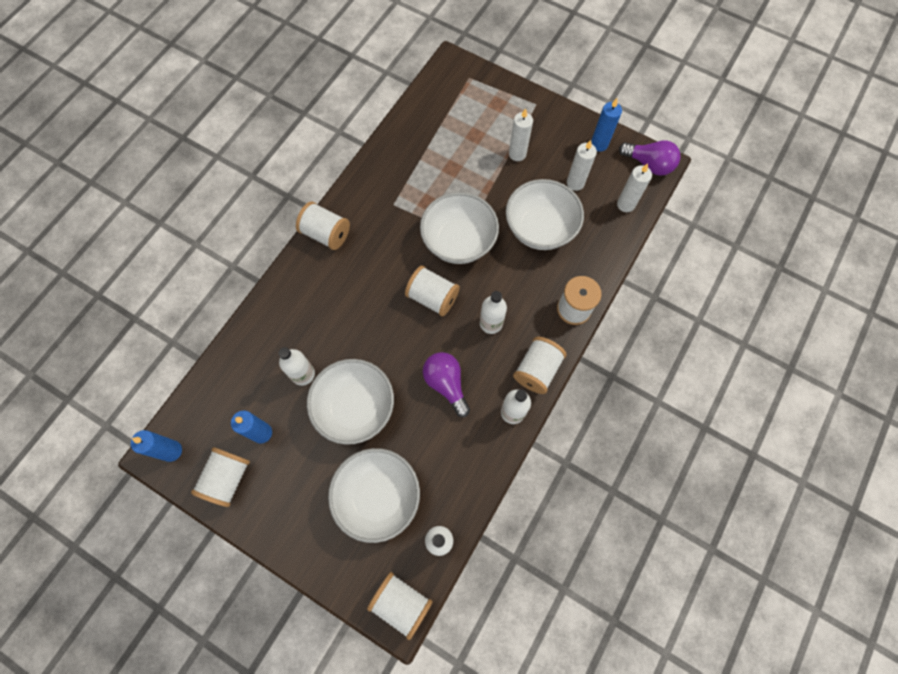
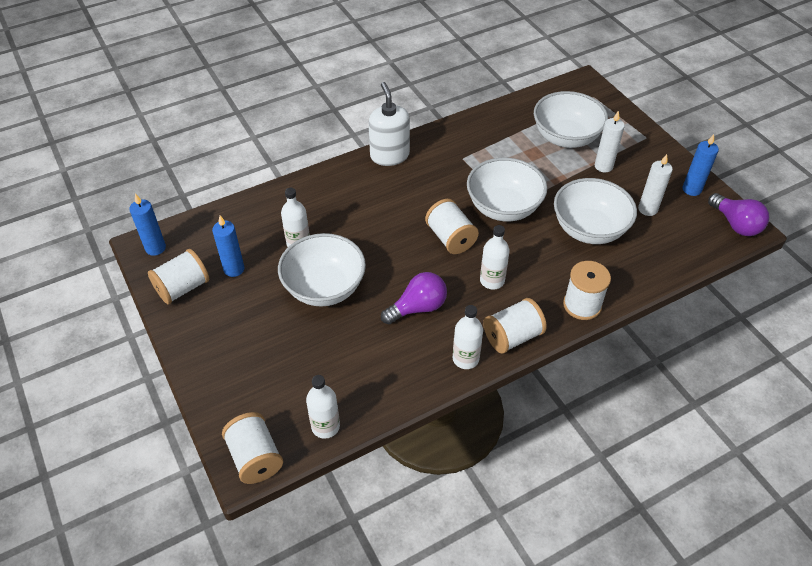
camera: 30 degrees right, 20 degrees down
white spool [296,202,350,250] -> white soap dispenser [369,82,410,166]
white bowl [328,448,420,543] -> white bowl moved to [534,91,608,148]
purple light bulb [423,352,470,417] -> purple light bulb turned 60 degrees clockwise [381,272,447,324]
white candle [617,163,652,212] -> none

